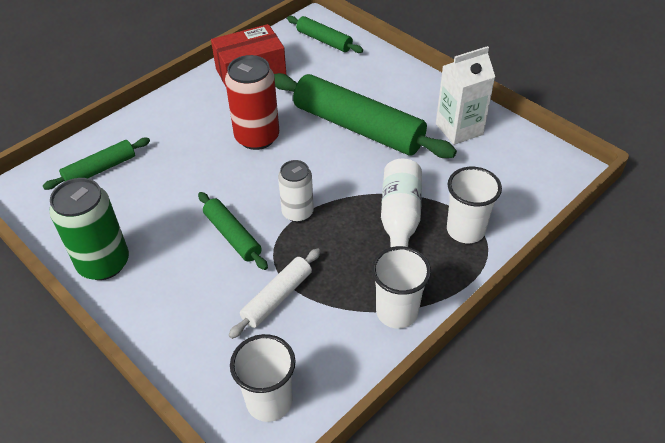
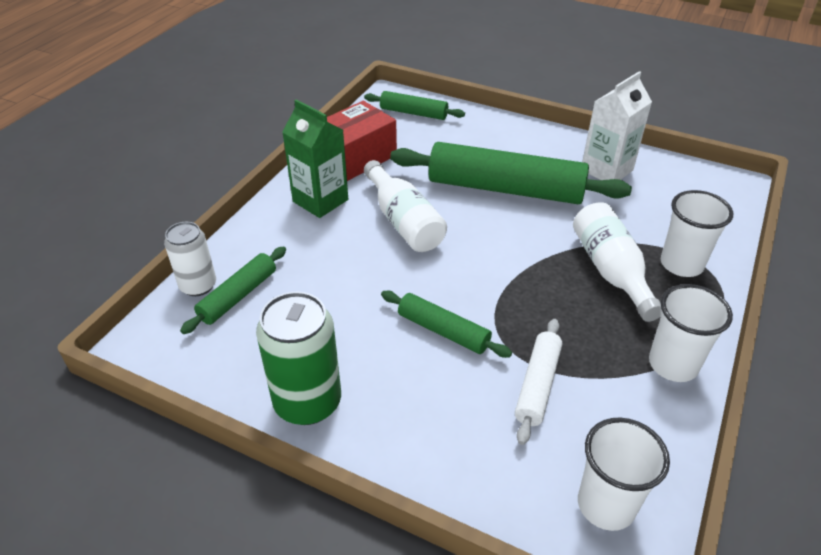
camera: 20 degrees left, 5 degrees down
red can [225,55,279,150] -> white bottle [364,160,447,252]
white can [278,160,314,222] -> white can moved to [164,222,216,296]
none -> green carton [282,100,348,218]

